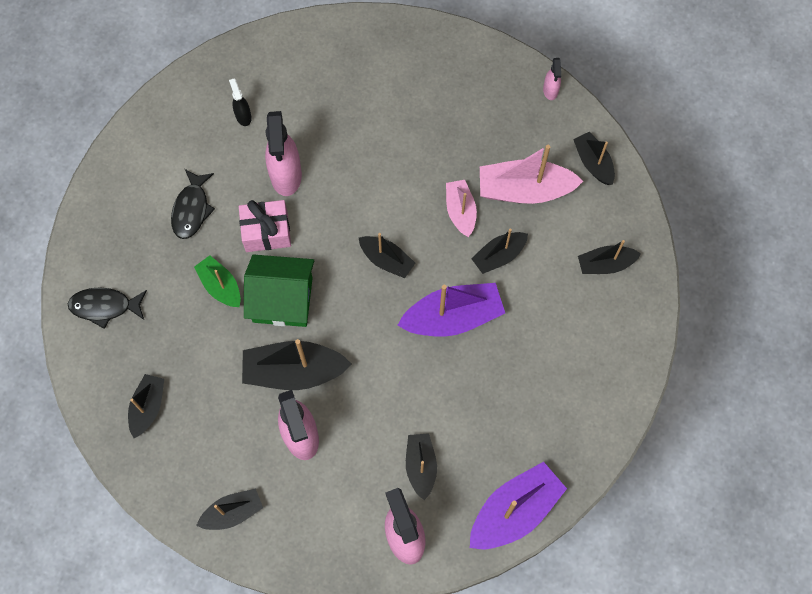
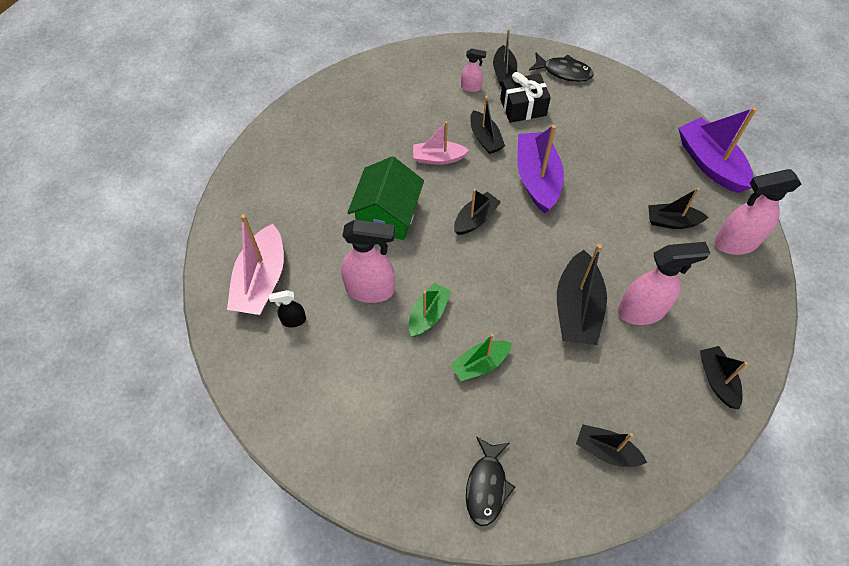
camera: 80 degrees left, 10 degrees down
black fish [171,169,215,239] -> black fish moved to [529,53,594,82]
pink gift [239,200,291,252] -> green boat [409,283,451,337]
green house [244,254,314,327] -> green house moved to [347,156,424,240]
pink boat [480,145,583,204] -> pink boat moved to [227,214,284,315]
pink spray bottle [543,58,561,100] -> pink spray bottle moved to [461,48,486,92]
black boat [573,131,615,185] -> none
none -> black gift [500,72,551,123]

